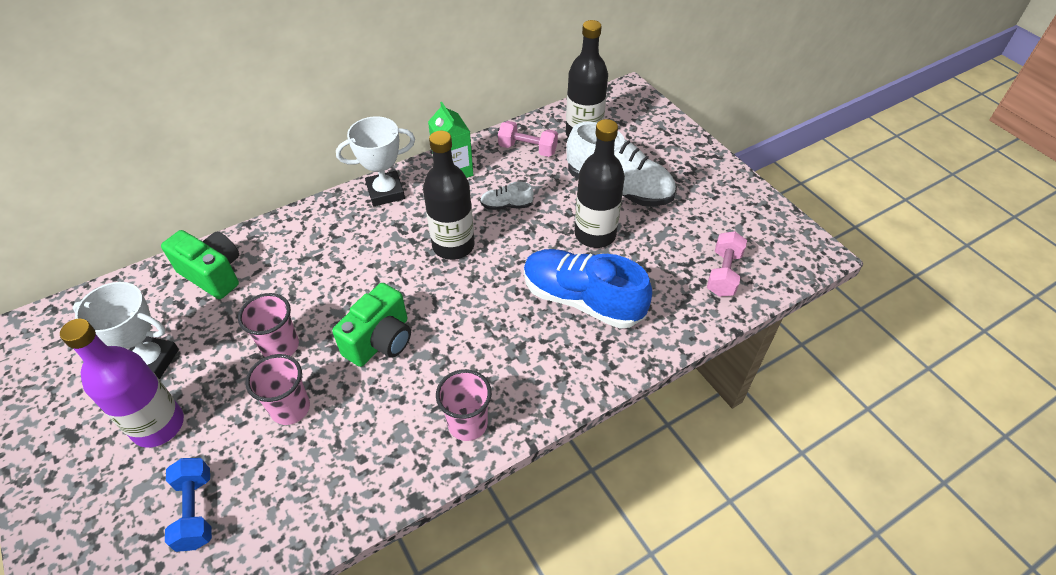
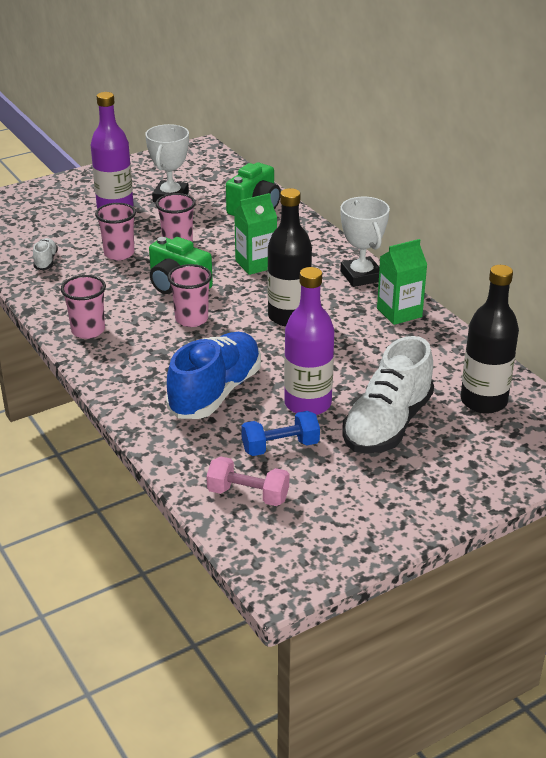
camera: 90 degrees right, 15 degrees down
blue dumbbell [165,458,212,552] -> blue dumbbell moved to [241,411,320,456]
white shoe [480,182,534,210] -> white shoe moved to [33,238,58,270]
pink dumbbell [498,121,558,157] -> none
black bottle [575,119,625,248] -> purple bottle [284,267,334,415]
none -> pink cup [168,264,212,327]
none -> green carton [234,193,277,275]

